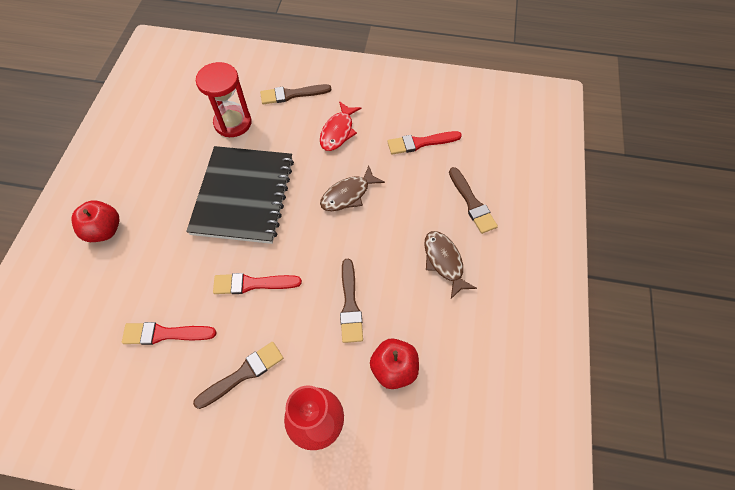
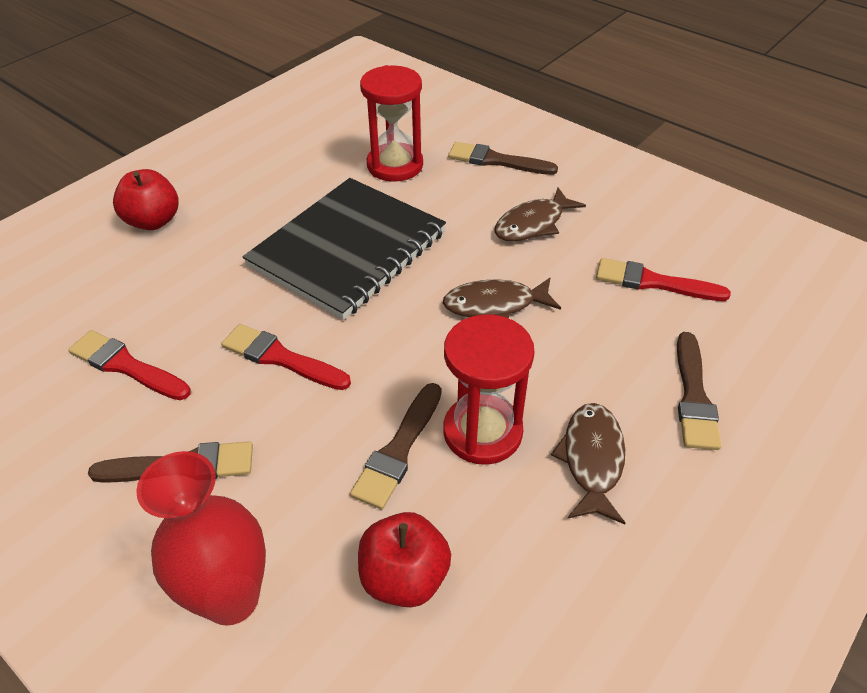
camera: 30 degrees right, 15 degrees down
red fish [320,101,361,151] -> brown fish [495,188,586,241]
none -> red hourglass [443,314,535,464]

